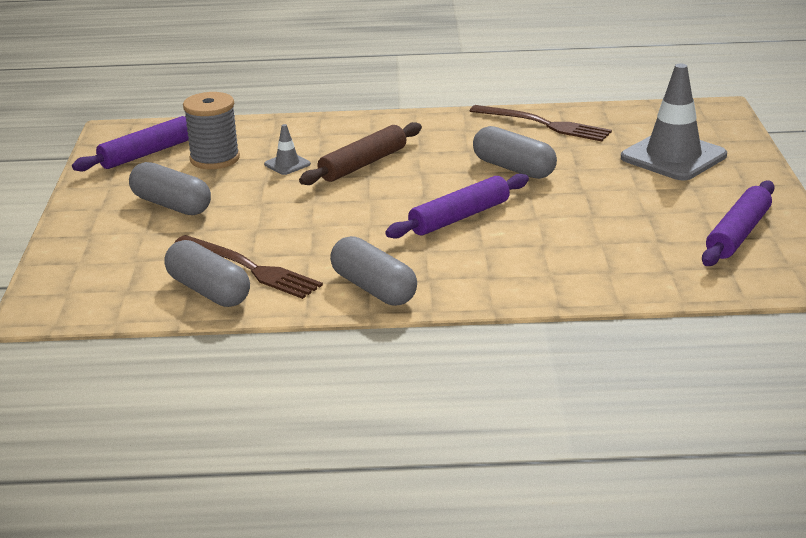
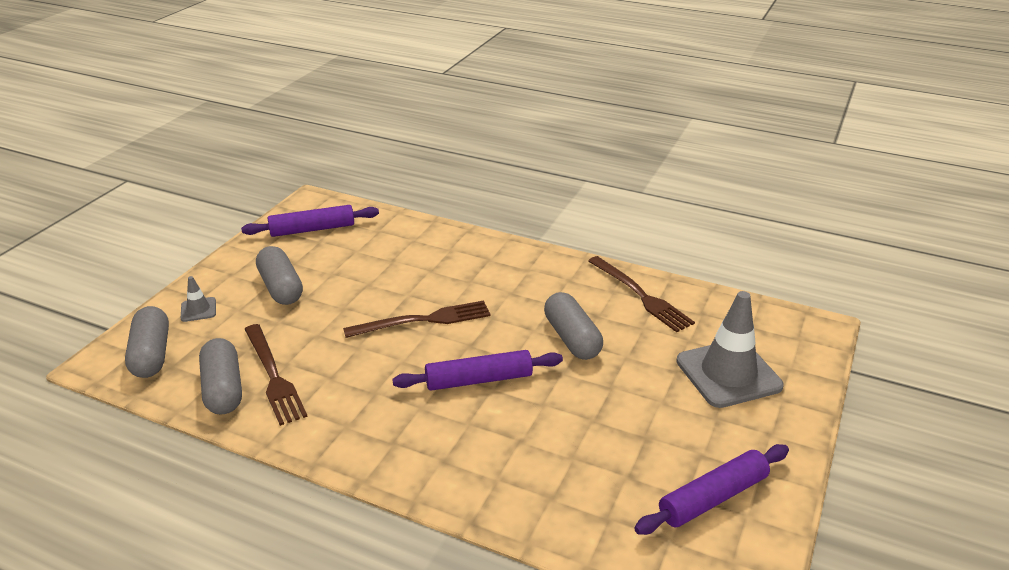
camera: 25 degrees right, 5 degrees up
grey spool [183,92,240,169] -> none
grey traffic cone [264,124,311,175] -> grey traffic cone moved to [181,276,216,322]
brown rolling pin [299,122,422,185] -> none
grey capsule [330,236,417,306] -> grey capsule moved to [125,306,169,378]
none -> brown fork [343,300,491,338]

